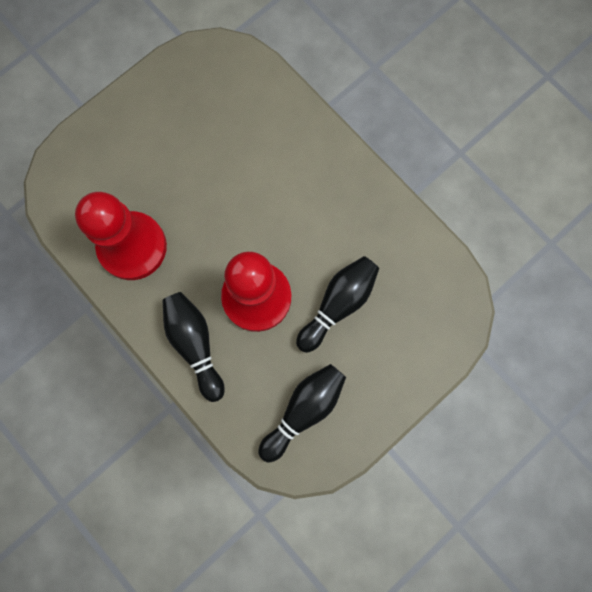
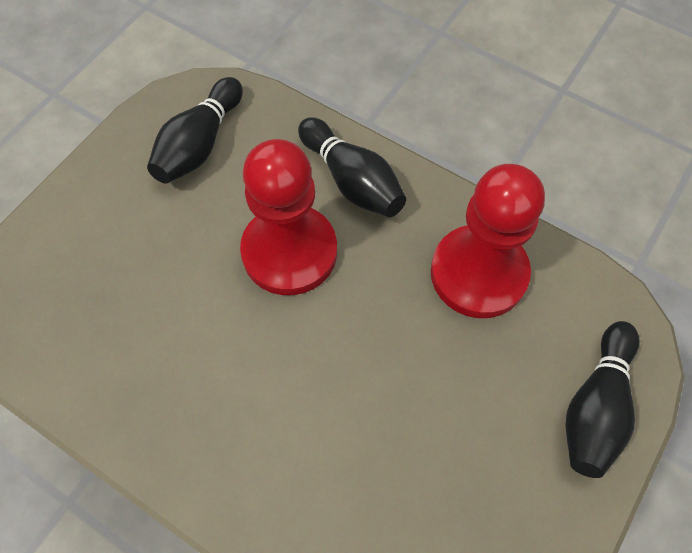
camera: 165 degrees right, 15 degrees down
black bowling pin [296,256,379,353] -> black bowling pin moved to [566,321,640,478]

